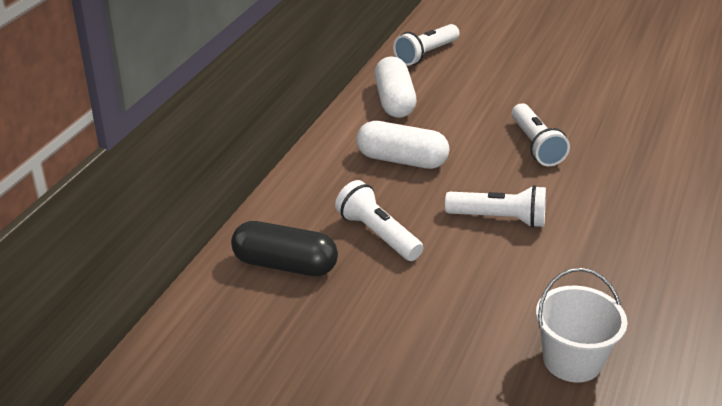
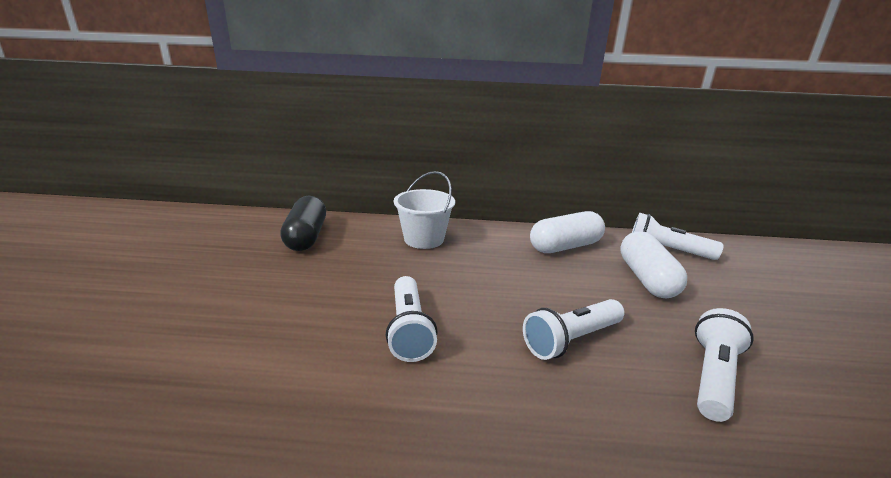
camera: 70 degrees right, 10 degrees down
white flashlight [335,180,423,261] -> white flashlight moved to [695,308,754,422]
white capsule [356,121,449,169] -> white capsule moved to [620,231,687,298]
white bucket [536,268,627,383] -> white bucket moved to [394,171,455,249]

